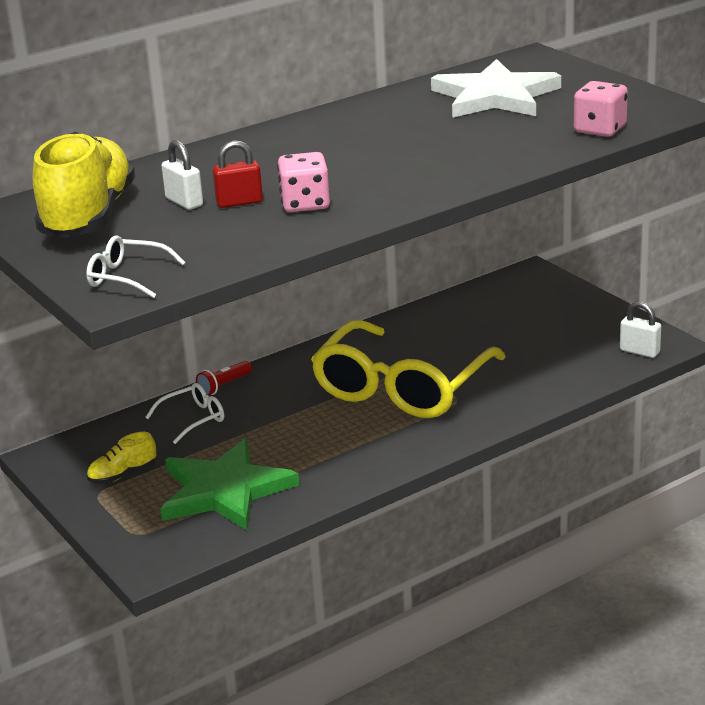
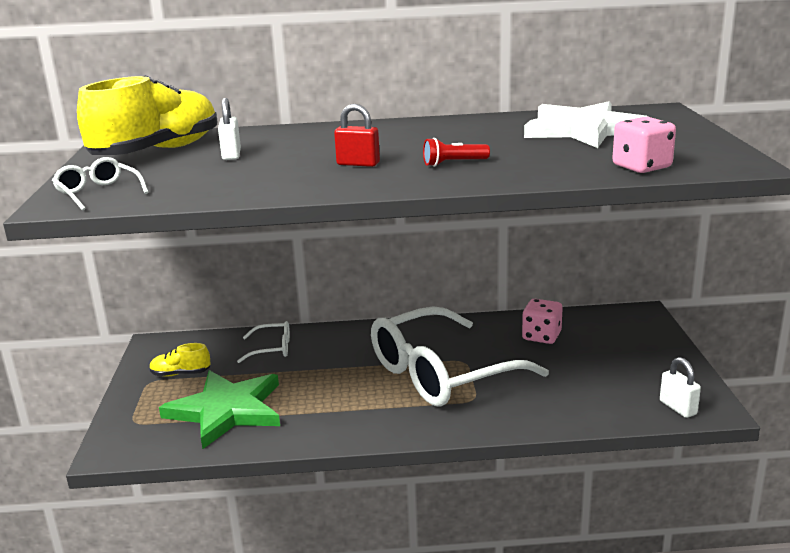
camera: 30 degrees right, 5 degrees down
red flashlight [196,361,252,395] -> red flashlight moved to [423,138,490,167]
red padlock [213,140,263,208] -> red padlock moved to [334,104,380,167]
pink dice [277,152,330,212] -> pink dice moved to [522,299,563,344]
yellow glasses [311,320,506,418] -> white glasses [371,306,549,407]

